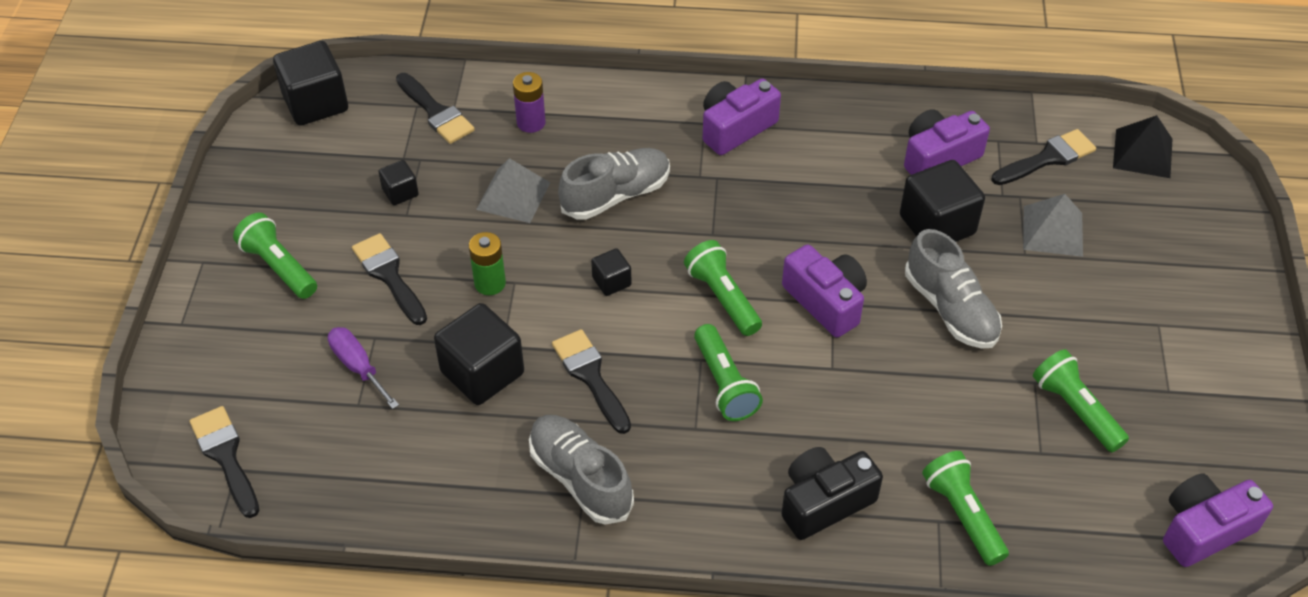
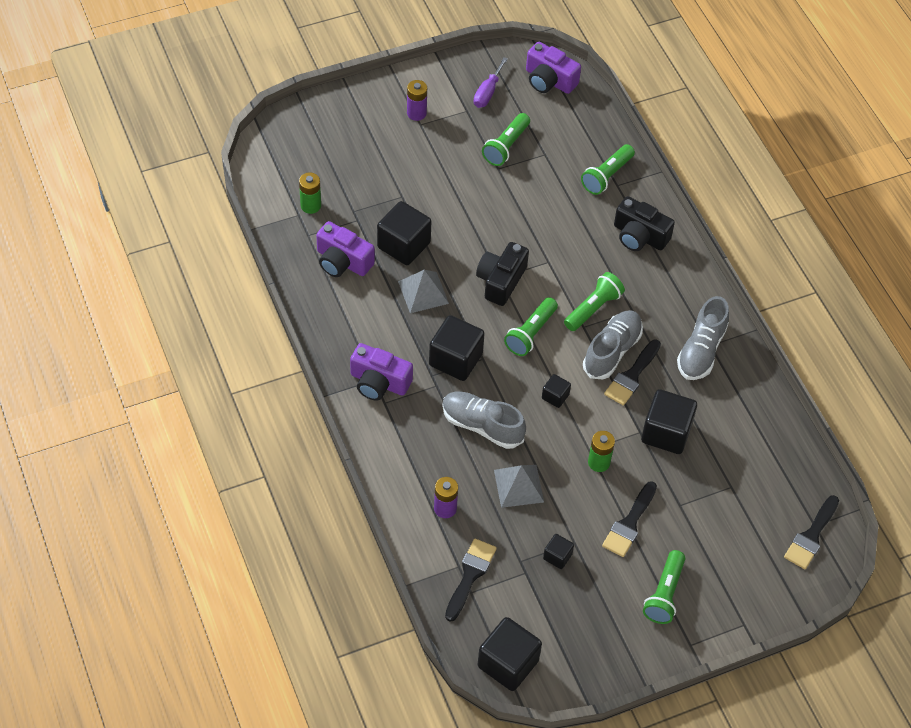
camera: 120 degrees left, 5 degrees up
purple screwdriver [328,327,399,409] -> purple screwdriver moved to [474,57,508,108]
purple camera [782,244,867,338] -> black camera [476,242,529,306]
grey shoe [905,229,1002,349] -> grey shoe moved to [583,310,643,379]
black brush [991,129,1096,185] -> green battery [299,172,321,214]
grey pyramid [1023,194,1083,257] -> grey pyramid moved to [398,270,449,313]
black pyramid [1113,115,1173,178] -> none
none -> purple battery [407,80,427,121]
none -> black cube [429,315,485,381]

